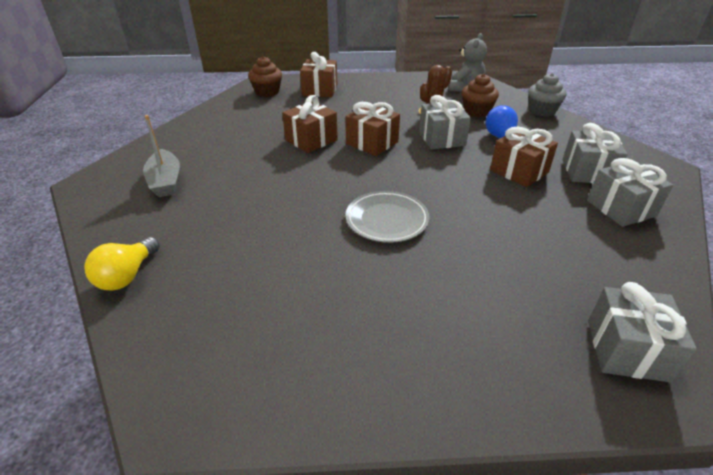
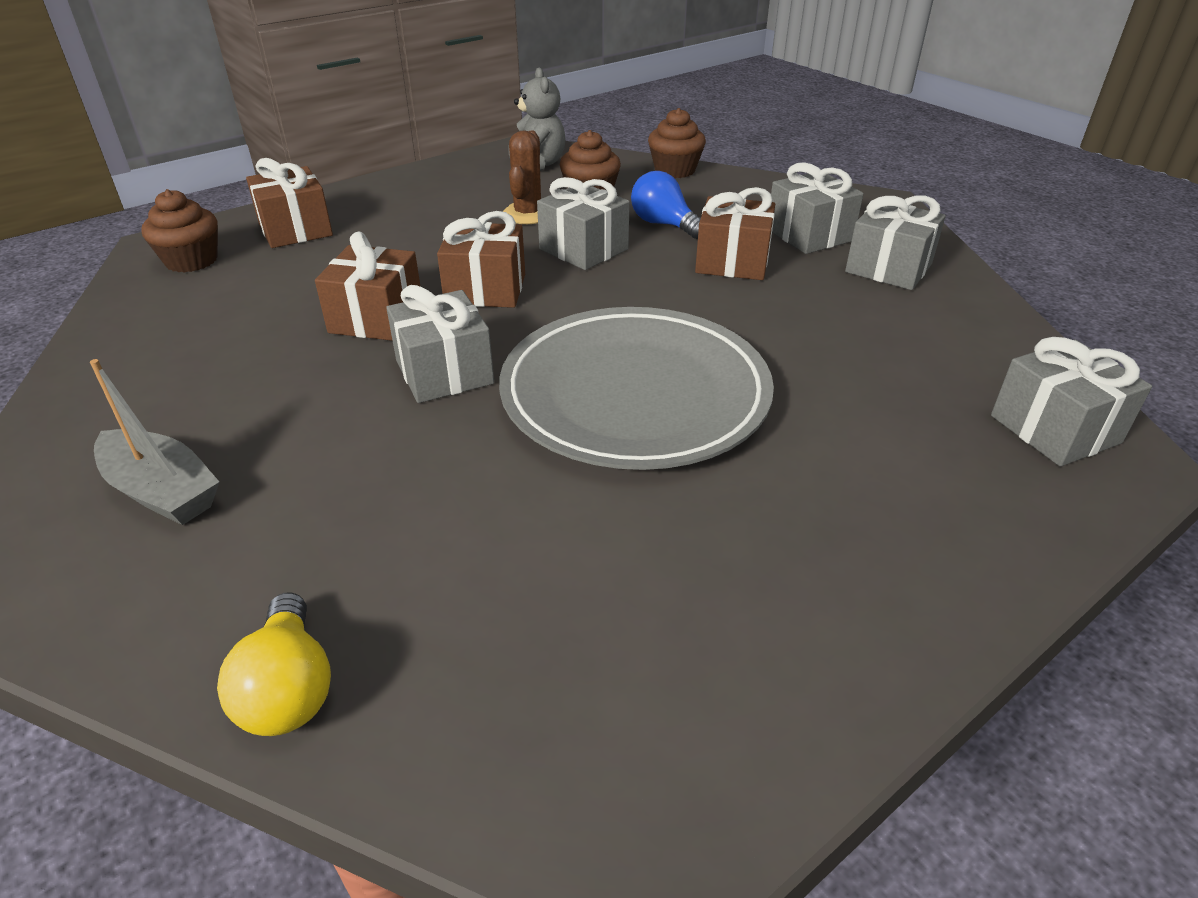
camera: 35 degrees left, 0 degrees up
grey plate [345,191,430,243] -> grey plate [499,307,774,470], size x1.86
grey cupcake [528,73,567,117] -> brown cupcake [648,108,706,178]
none -> grey gift [386,285,494,403]

